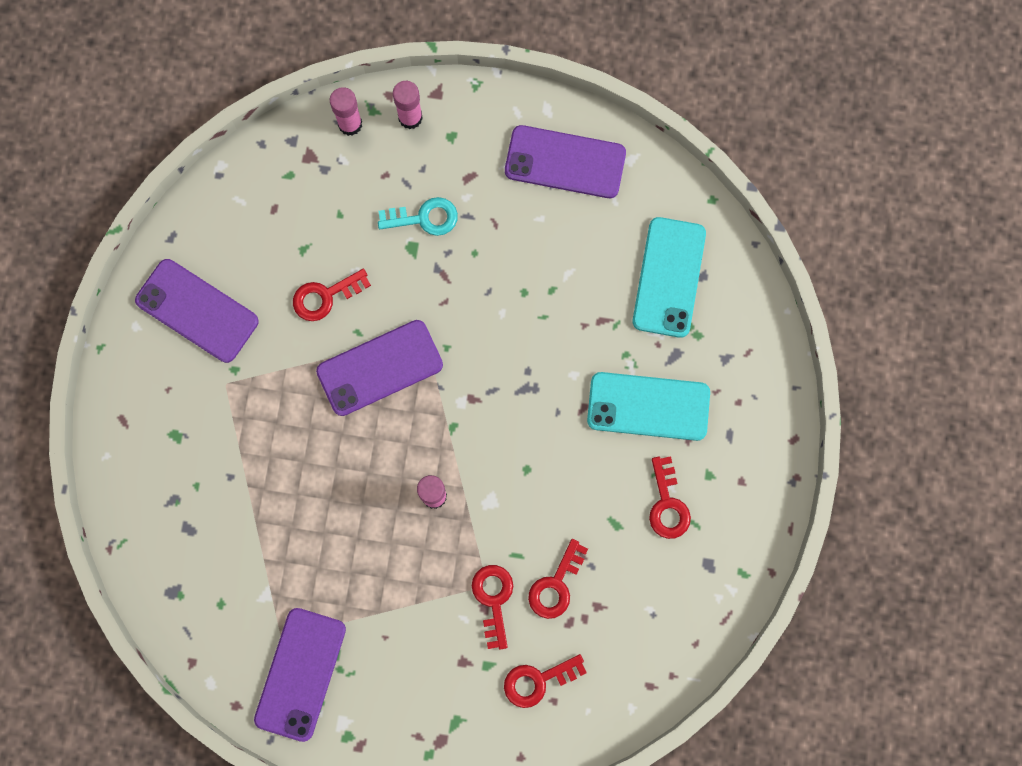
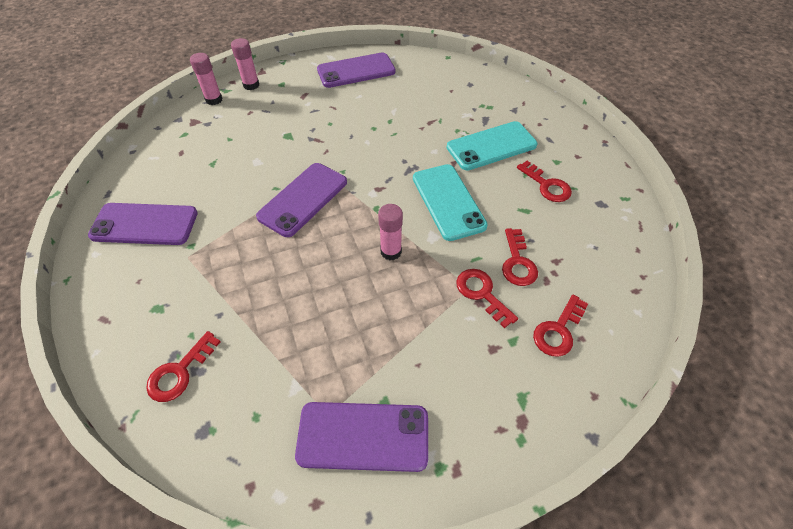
camera: 30 degrees left, 25 degrees down
purple phone [254,608,346,742] -> purple phone turned 75 degrees counterclockwise [295,402,428,472]
red key [293,269,371,321] -> red key moved to [146,331,221,402]
turquoise key [378,197,458,236] -> none
turquoise phone [633,217,706,338] -> turquoise phone moved to [413,164,488,241]

